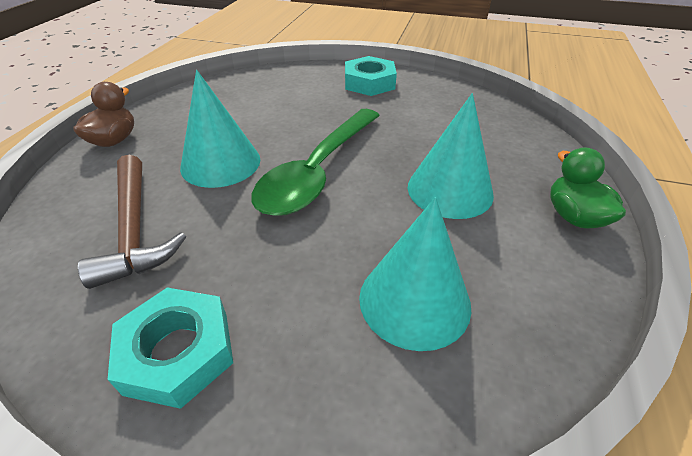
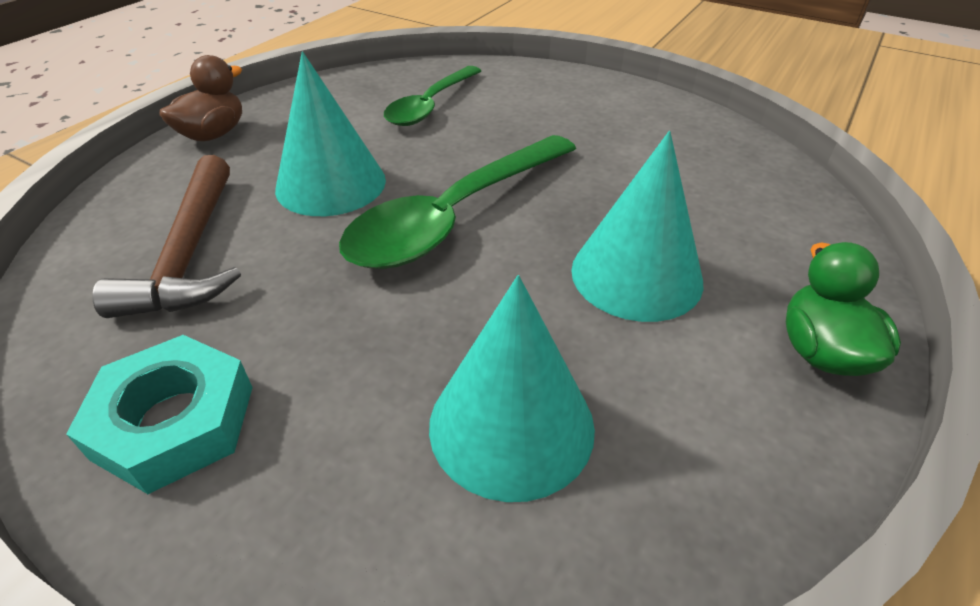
camera: 15 degrees right, 0 degrees up
turquoise nut [345,56,397,96] -> none
none -> green spoon [384,66,481,126]

